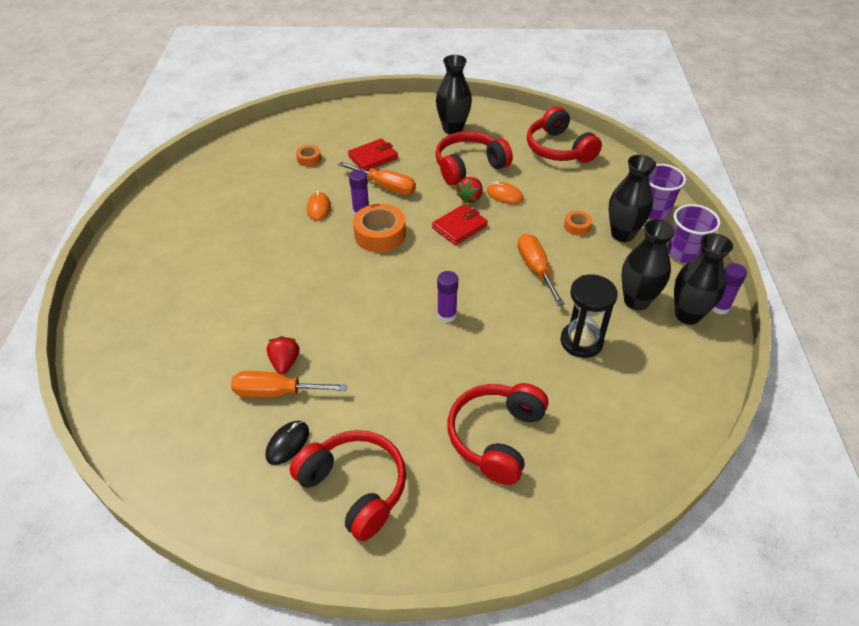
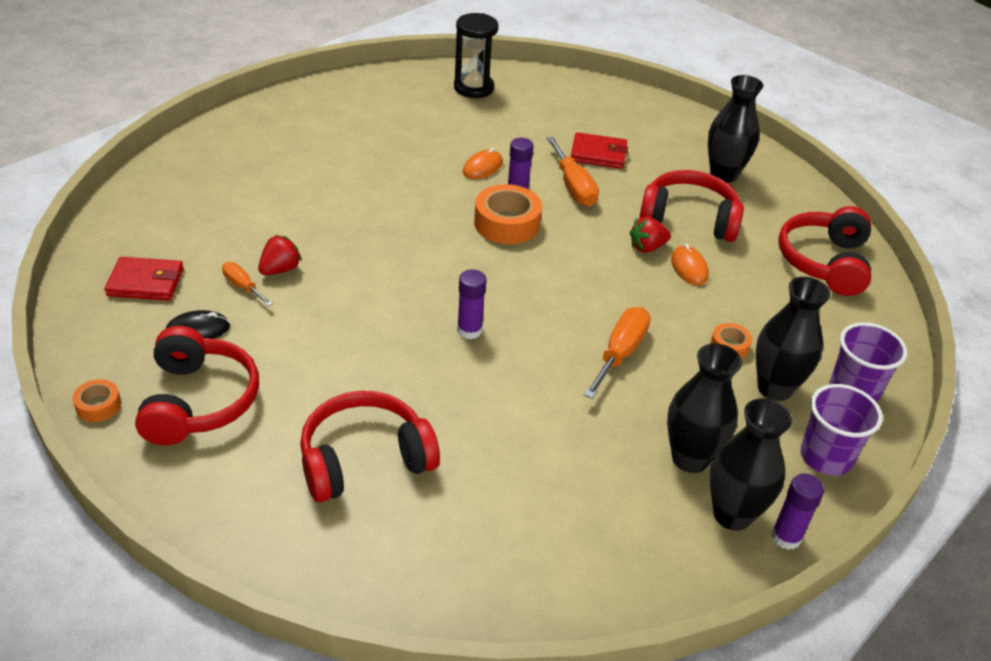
camera: 40 degrees right, 5 degrees down
orange screwdriver [231,371,347,398] -> orange screwdriver [222,262,273,306], size x0.58
orange tape [296,145,321,167] -> orange tape moved to [73,379,121,422]
red wallet [432,204,488,245] -> red wallet moved to [105,257,184,301]
black hourglass [560,274,618,358] -> black hourglass moved to [454,13,499,98]

